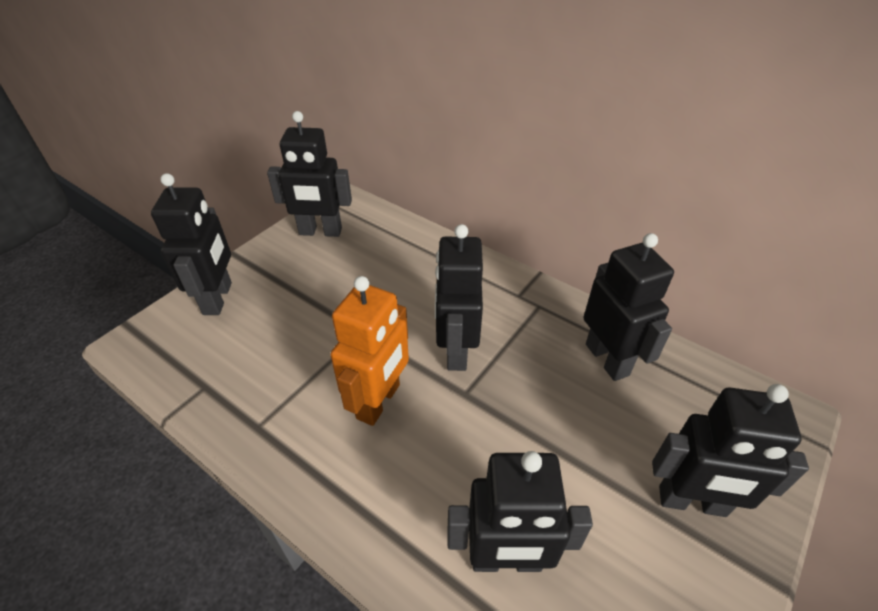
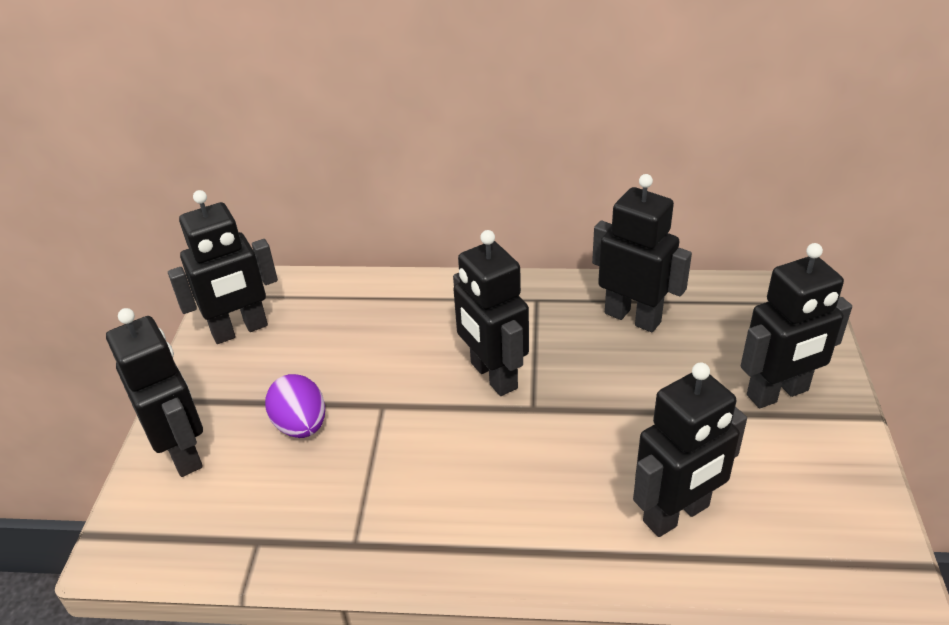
camera: 30 degrees left, 5 degrees down
orange robot [330,276,409,426] -> none
none -> purple egg [265,374,325,438]

